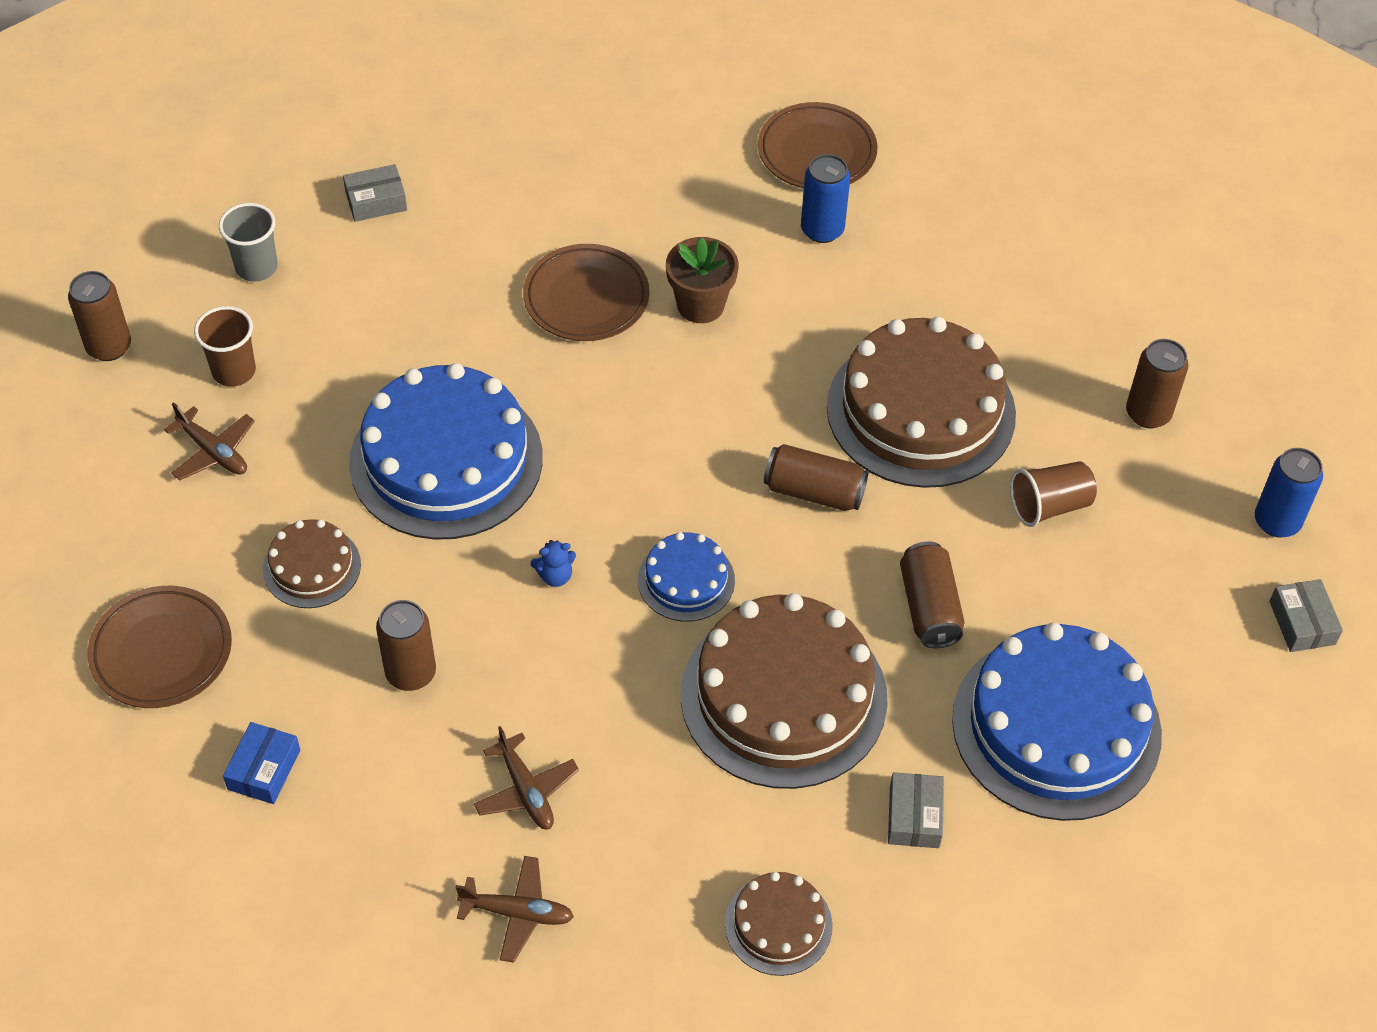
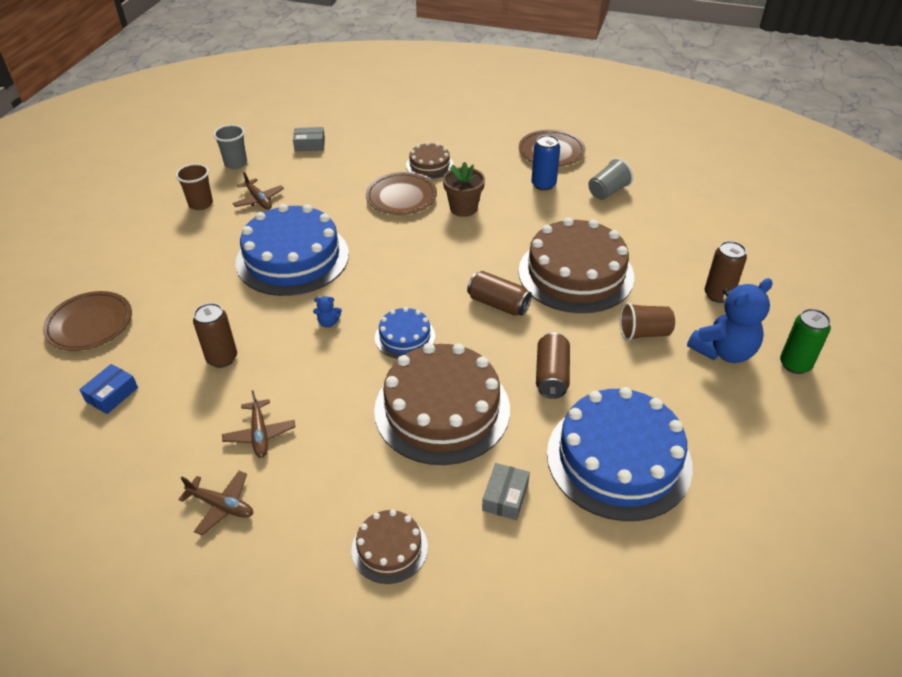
camera: 15 degrees right, 10 degrees down
brown can [68,271,131,361] -> none
brown plane [164,402,255,481] -> brown plane moved to [233,172,284,209]
brown cake [263,519,361,608] -> brown cake moved to [406,142,454,179]
blue can [1255,448,1323,538] -> green can [780,309,831,374]
grey box [1269,579,1343,652] -> none
none -> grey cup [589,158,633,200]
none -> blue teddy bear [687,278,772,363]

